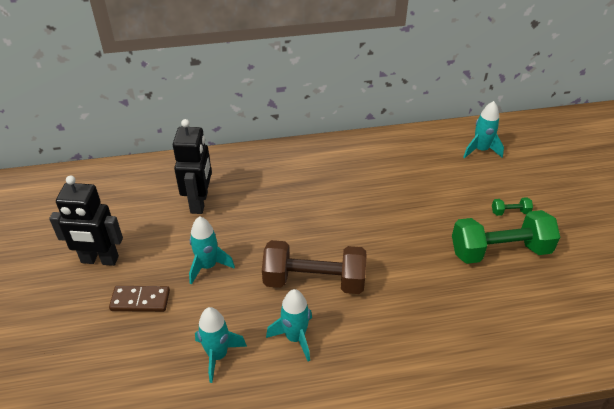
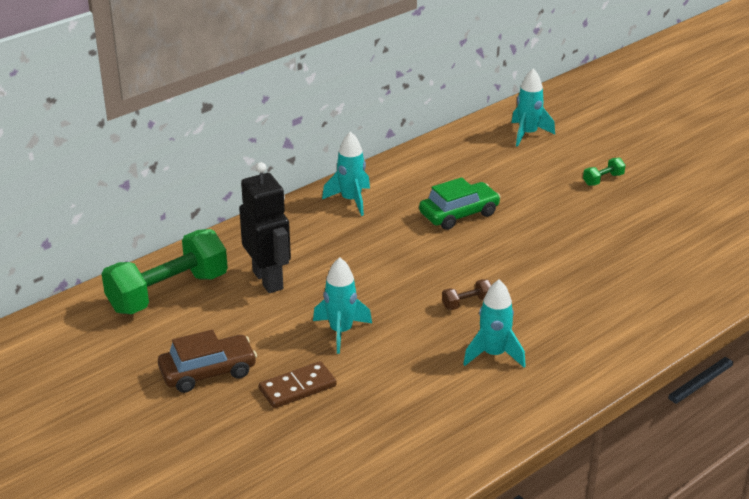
camera: 30 degrees left, 10 degrees down
black robot [49,175,123,266] -> brown car [158,330,257,393]
turquoise rocket [195,307,247,383] -> turquoise rocket moved to [322,131,370,216]
brown dumbbell [262,240,366,294] -> brown dumbbell [442,279,491,310], size x0.41
green dumbbell [452,210,560,264] -> green dumbbell moved to [102,229,228,314]
none -> green car [419,177,501,230]

